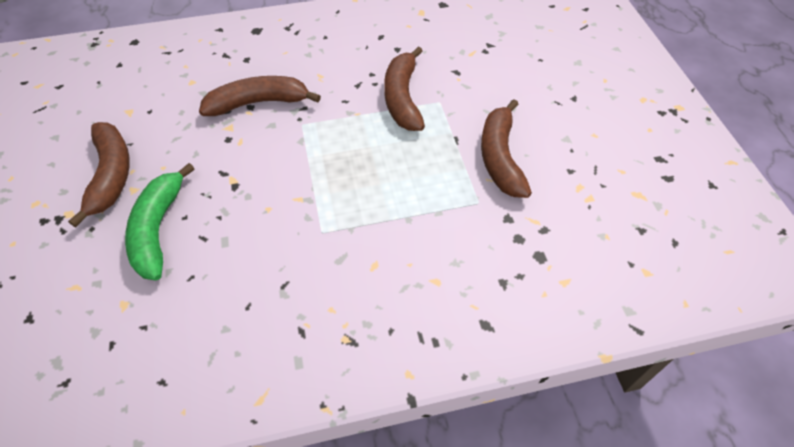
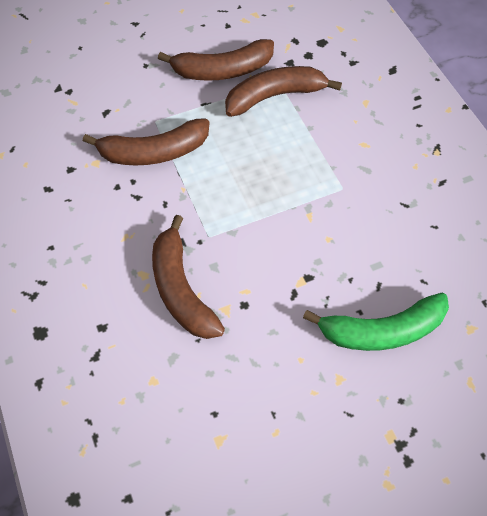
camera: 100 degrees left, 5 degrees up
brown banana [68,122,130,227] -> brown banana moved to [225,66,342,117]

